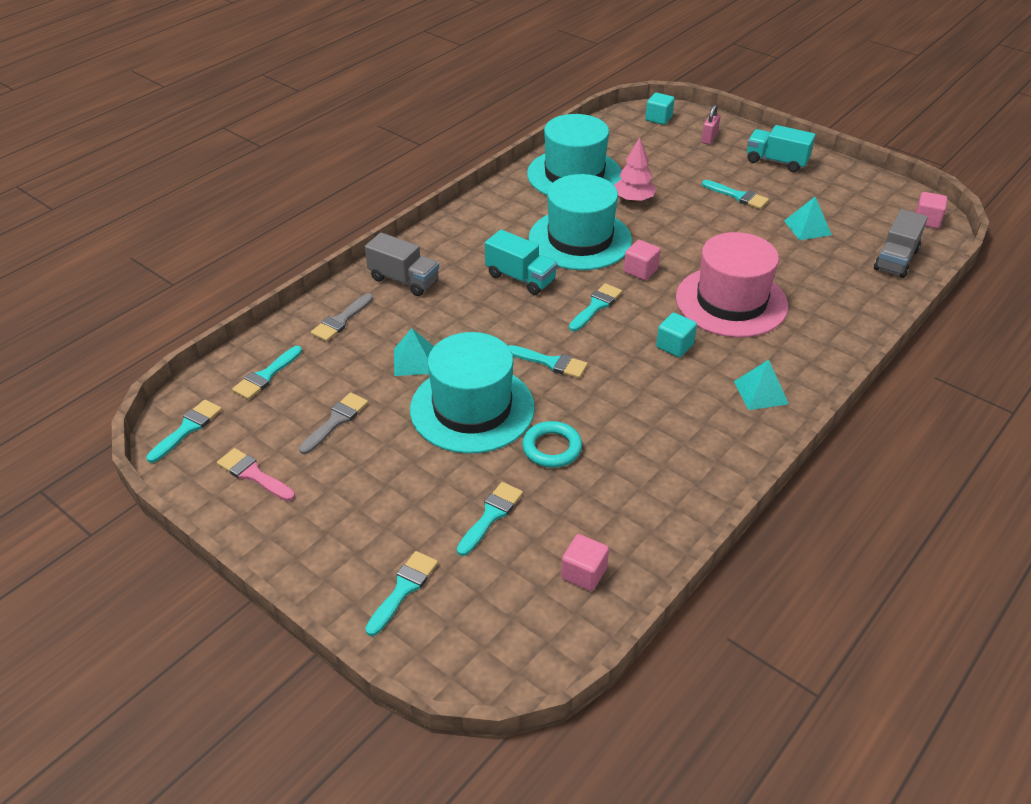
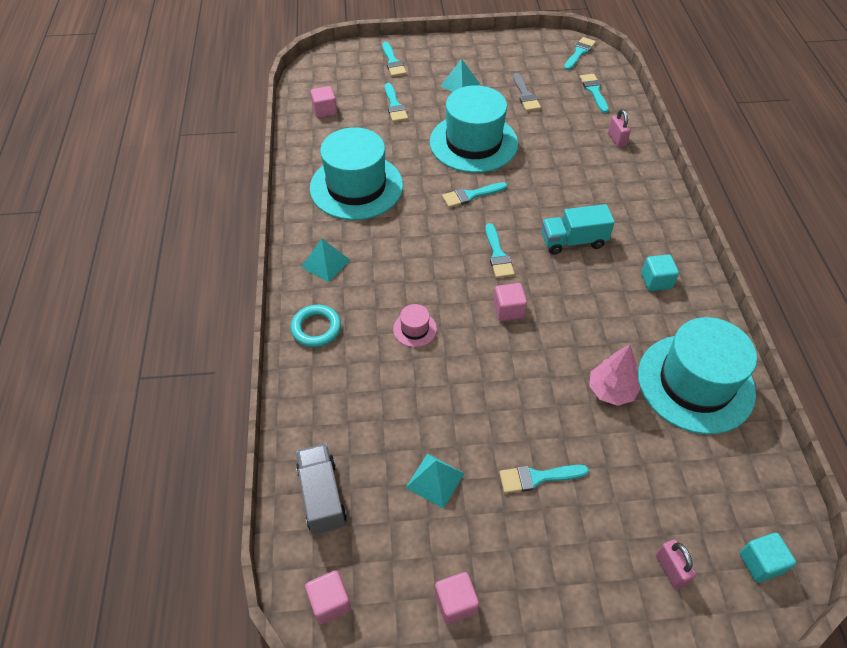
camera: 135 degrees right, 10 degrees up
turquoise brush [146,400,222,463] -> turquoise brush turned 135 degrees counterclockwise [564,37,596,70]
pink brush [217,448,295,501] -> none
grey brush [311,293,373,342] -> pink padlock [608,109,631,148]
grey truck [365,233,439,296] -> none
turquoise pyramid [394,328,434,376] -> turquoise pyramid moved to [441,59,480,92]
turquoise ring [522,421,582,468] -> turquoise ring moved to [291,305,341,347]
turquoise hat [529,174,632,270] -> turquoise hat moved to [310,127,403,220]
turquoise cube [656,313,697,357] -> turquoise cube moved to [641,254,679,291]
pink hat [676,232,788,337] -> pink hat [393,304,437,347], size x0.40
turquoise truck [747,125,815,172] -> none
none -> pink cube [435,572,479,624]

